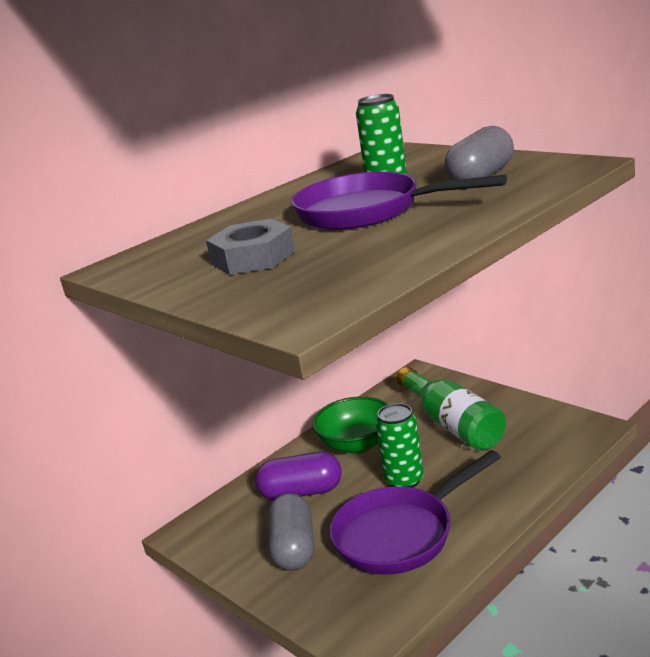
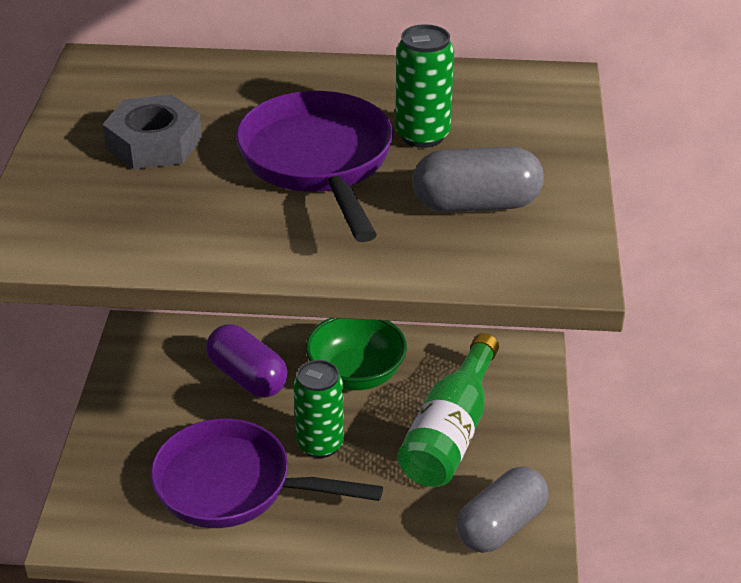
camera: 45 degrees right, 15 degrees up
grey capsule [268,493,314,571] -> grey capsule moved to [456,467,549,553]

